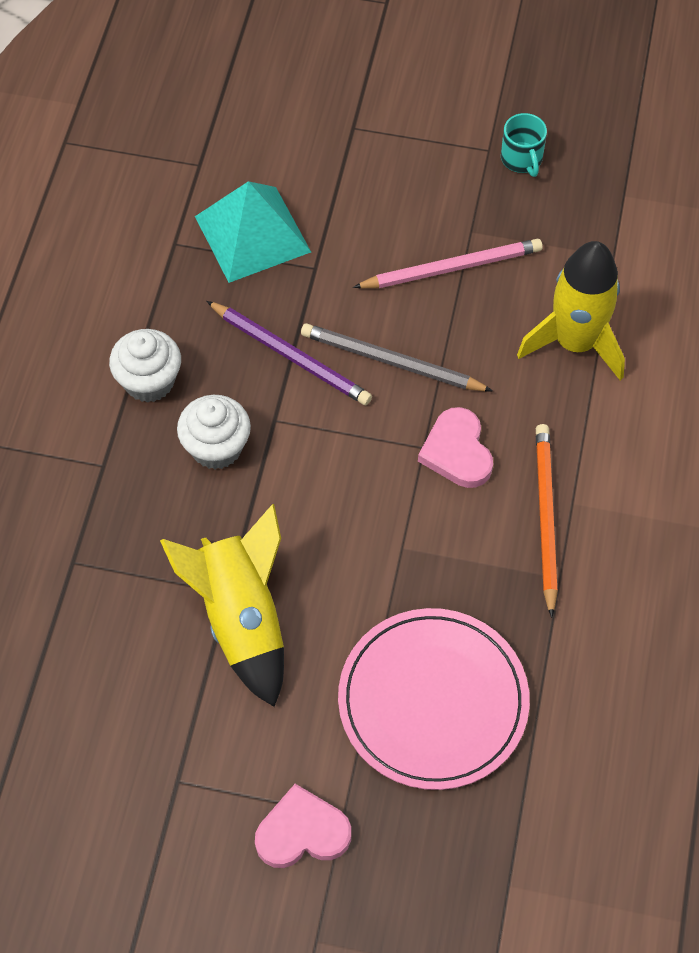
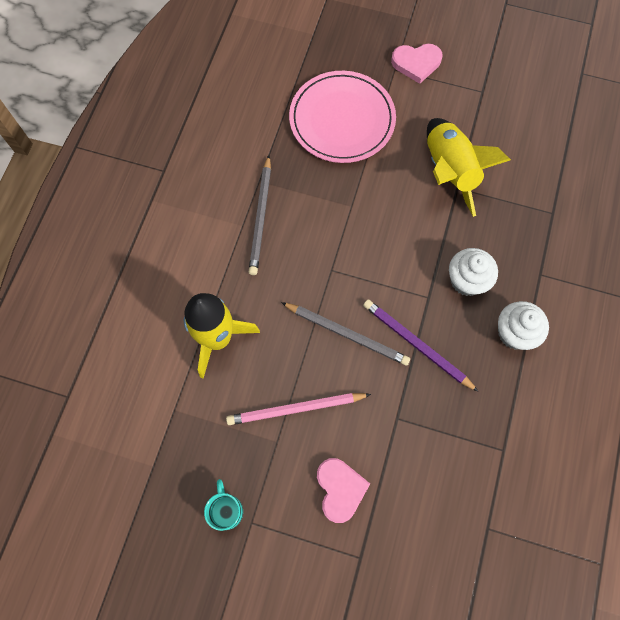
camera: 175 degrees left, 10 degrees up
turquoise pyramid [195,181,311,283] -> none
pink heart [418,407,493,488] -> pink heart moved to [317,458,370,523]
orange pencil [536,424,558,618] -> grey pencil [249,155,271,275]

